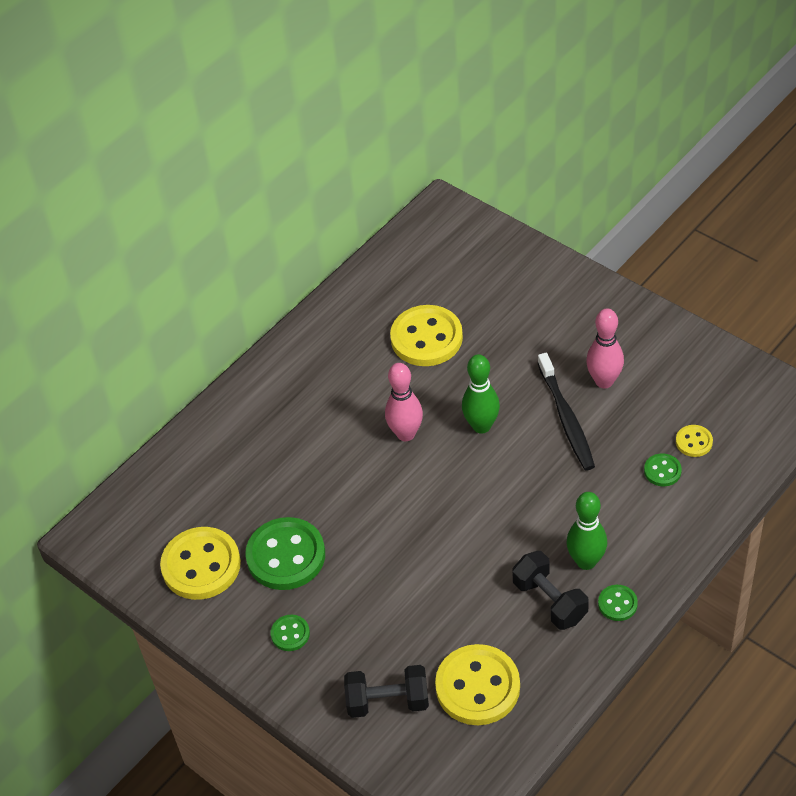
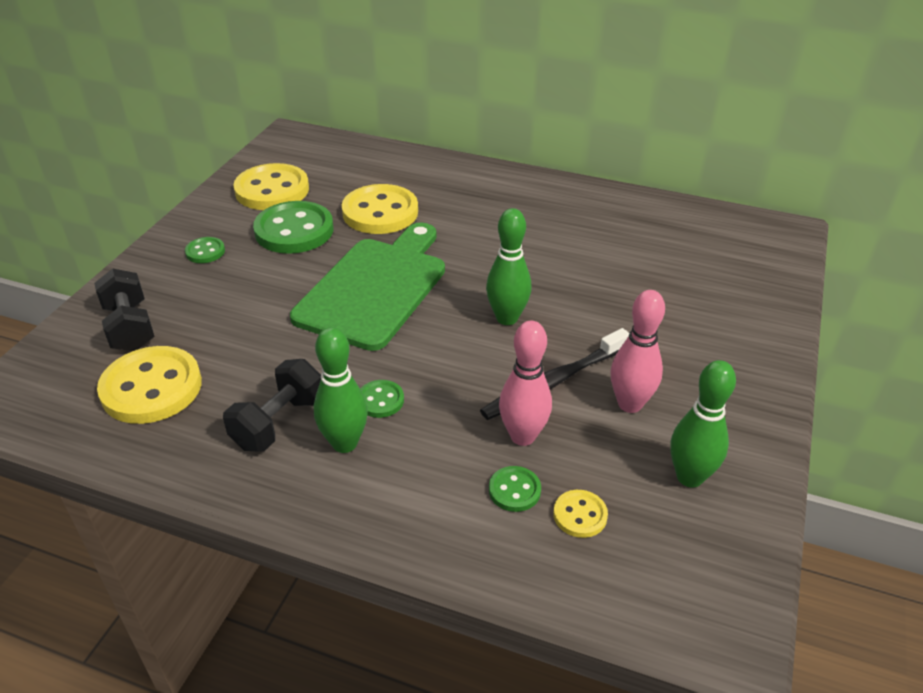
camera: 65 degrees right, 10 degrees down
pink bowling pin [385,363,423,441] -> pink bowling pin moved to [499,321,552,446]
yellow button [390,305,463,366] -> yellow button moved to [342,184,418,234]
green button [598,585,638,621] -> green button moved to [360,380,404,418]
none -> green cutting board [290,222,445,351]
none -> green bowling pin [670,360,736,488]

